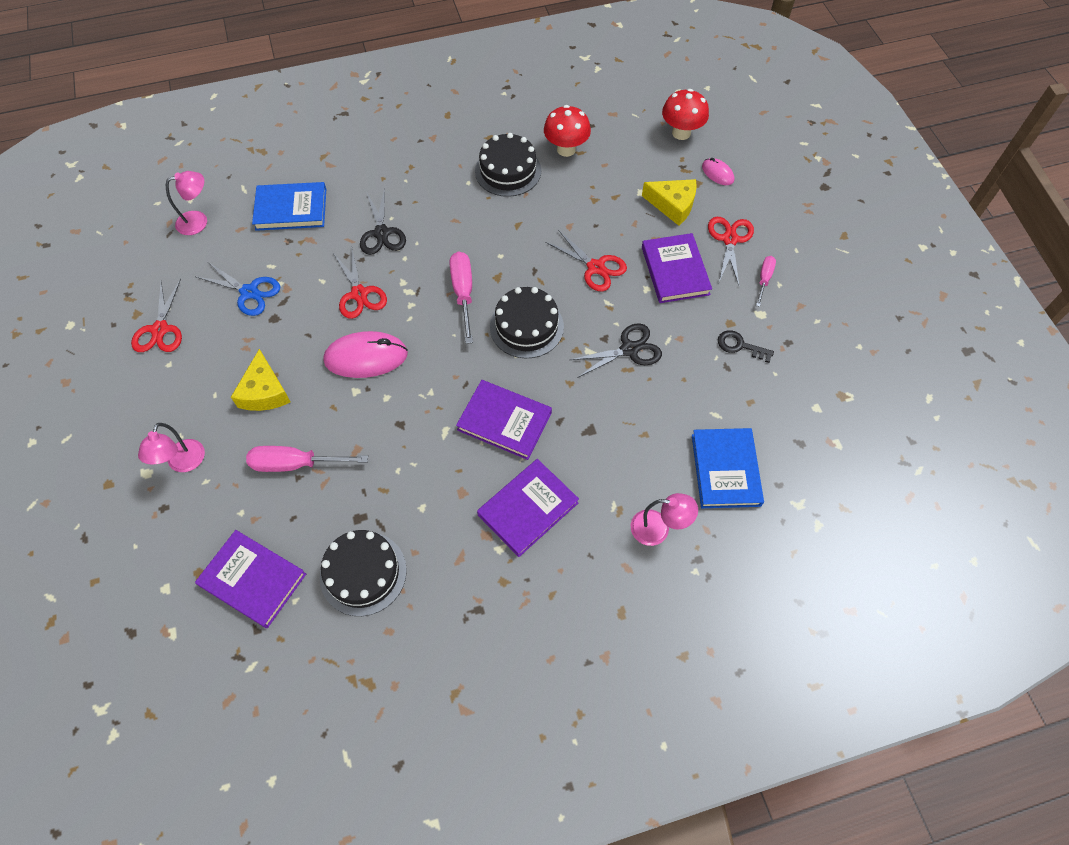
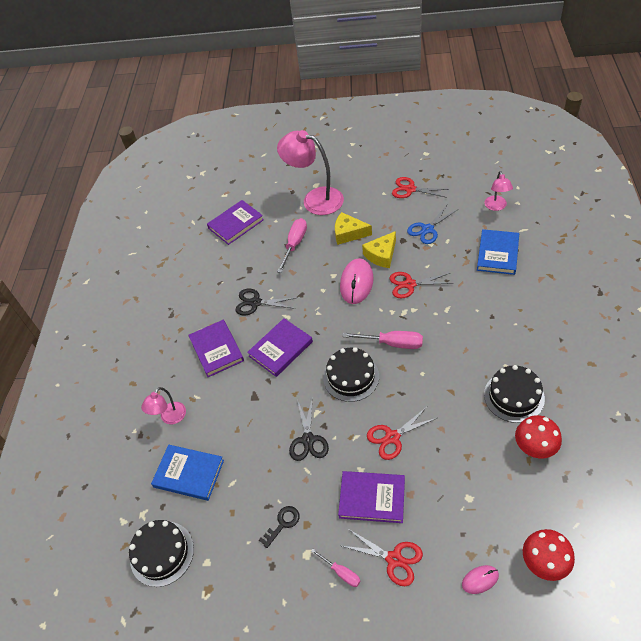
camera: 115 degrees right, 10 degrees down
pink lamp [138,423,205,472] -> pink lamp [277,130,344,215], size x1.94
black cake [320,530,407,616] -> black cake moved to [129,520,194,587]
black scissors [360,188,406,255] -> black scissors moved to [235,289,298,315]
yellow cheese [642,179,697,226] -> yellow cheese moved to [362,231,396,268]

